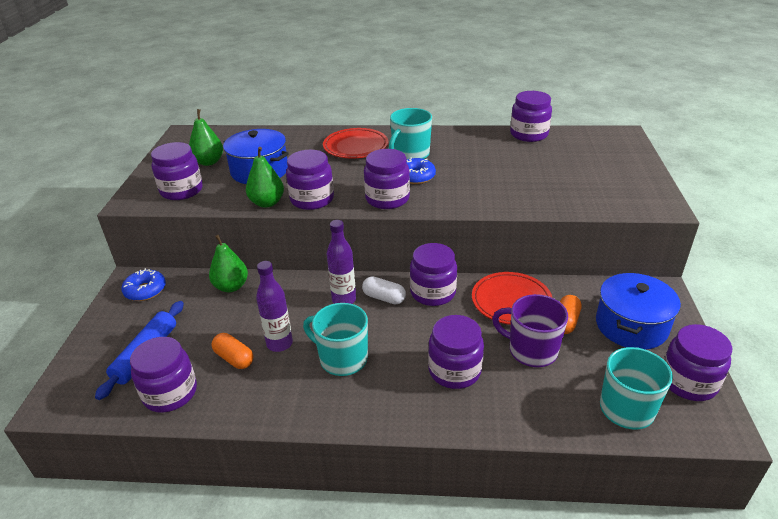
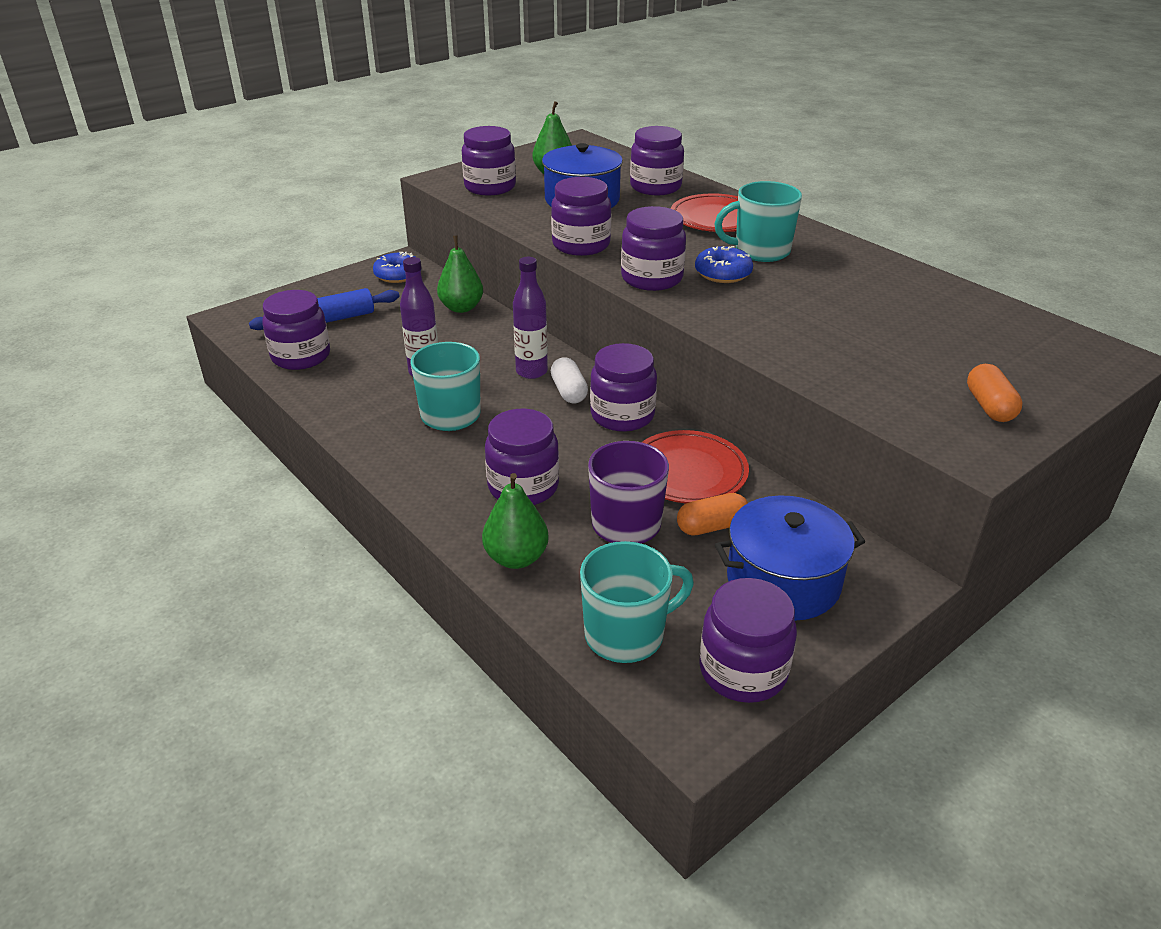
camera: 45 degrees right, 0 degrees up
orange capsule [211,333,253,369] -> orange capsule moved to [967,364,1023,422]
green pear [246,147,284,208] -> green pear moved to [482,473,549,569]
purple jar [510,91,552,142] -> purple jar moved to [630,126,684,195]

